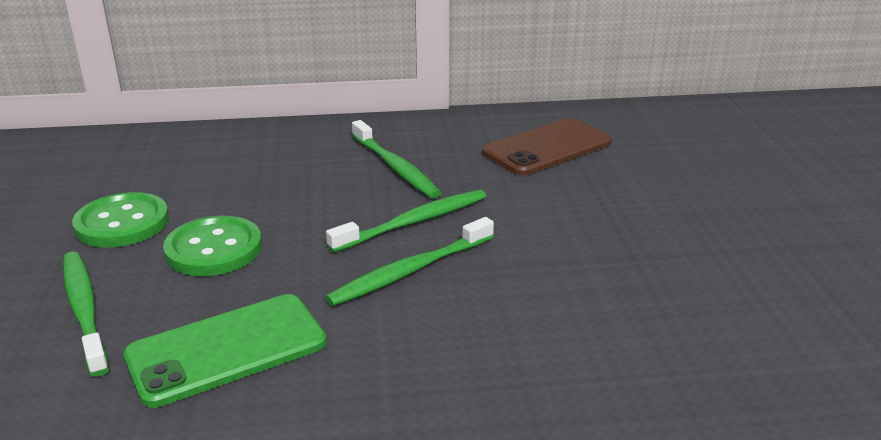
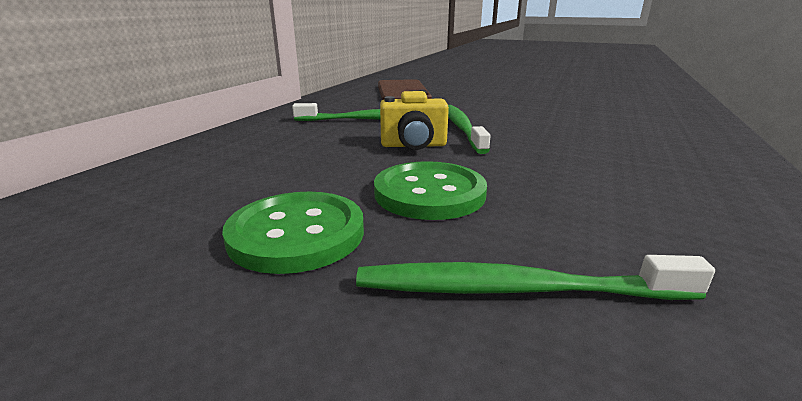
camera: 60 degrees left, 5 degrees down
green phone [123,294,327,408] -> none
green toothbrush [325,217,494,306] -> none
none -> yellow camera [380,91,449,150]

